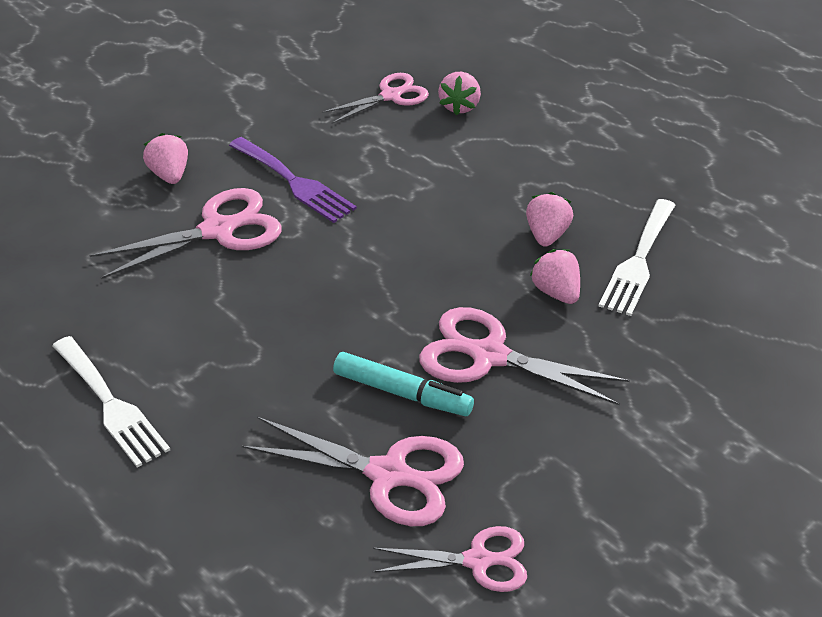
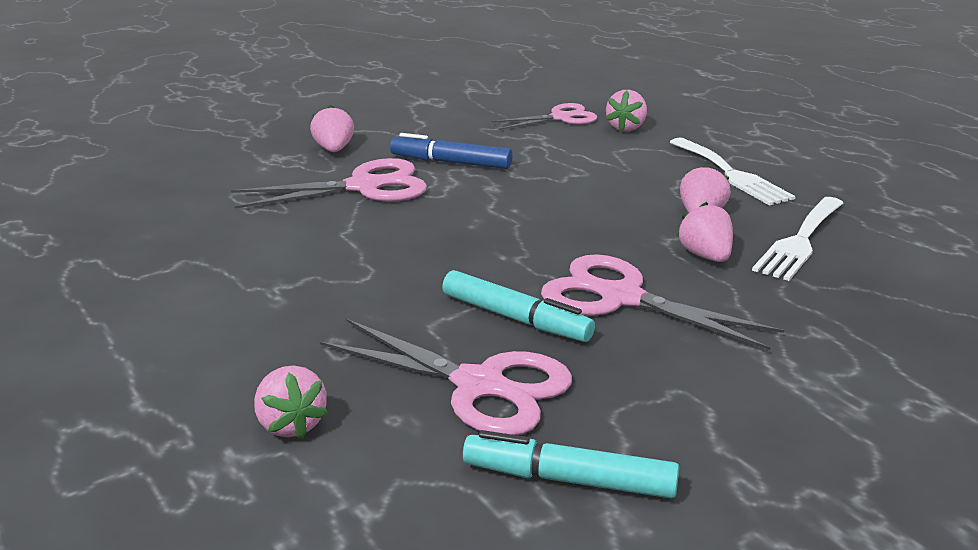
camera: 10 degrees right, 15 degrees down
white fork [53,336,170,468] -> white fork moved to [669,138,796,206]
purple fork [229,137,357,223] -> blue marker [390,133,512,169]
pink scissors [373,526,527,592] -> turquoise marker [463,430,679,499]
none -> pink strawberry [254,365,328,439]

